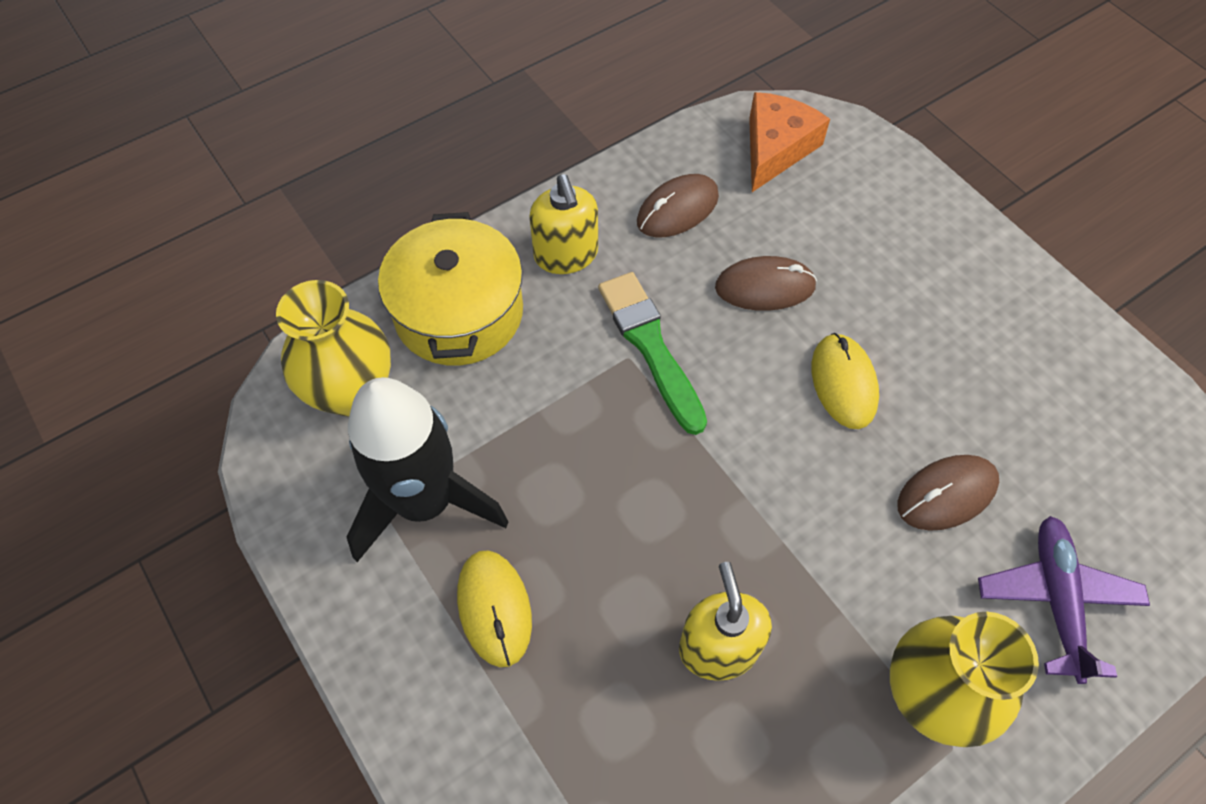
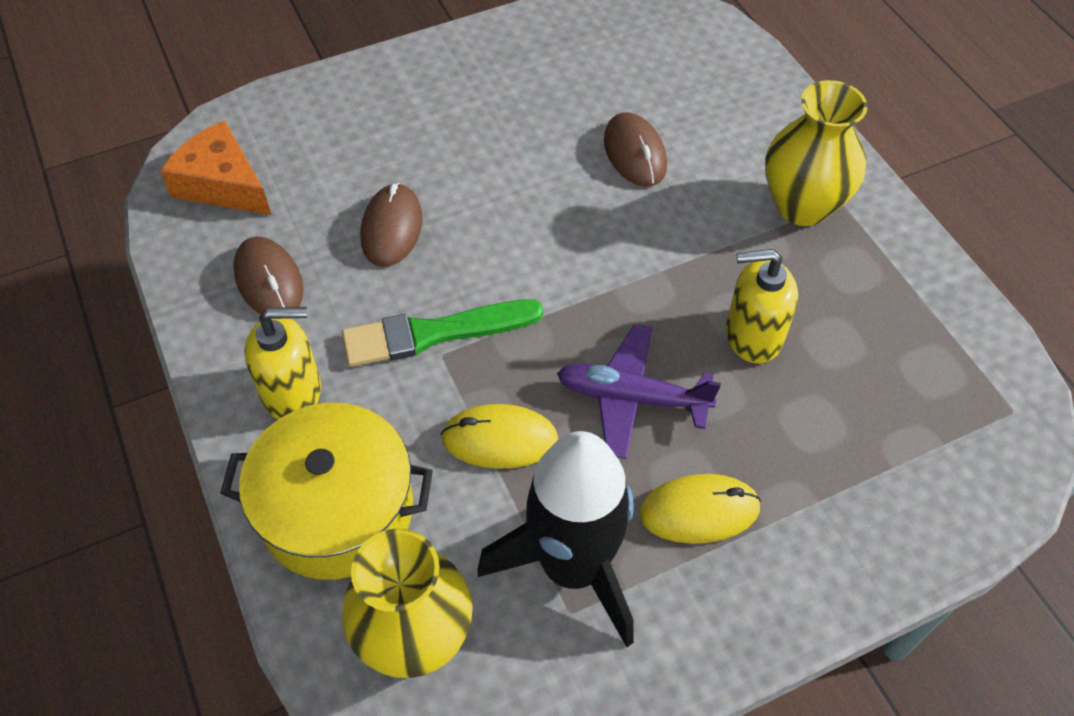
camera: 80 degrees left, 5 degrees down
yellow mouse [812,333,879,429] -> yellow mouse moved to [441,404,559,469]
purple plane [978,516,1150,684] -> purple plane moved to [557,324,721,459]

